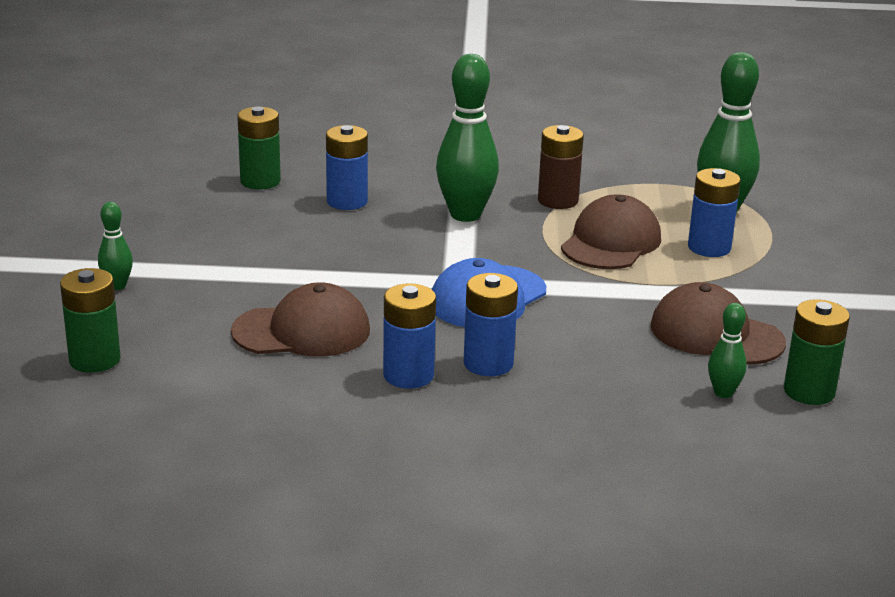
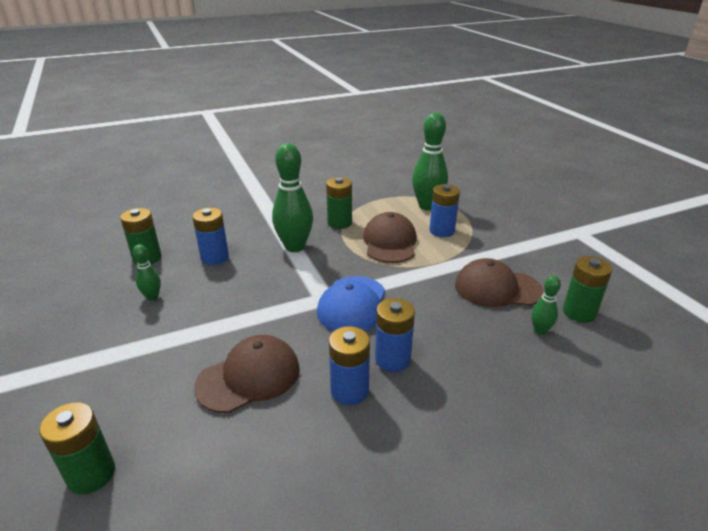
camera: 25 degrees left, 5 degrees up
green bowling pin [98,202,133,290] -> green bowling pin moved to [133,244,161,301]
brown battery [538,125,584,209] -> green battery [326,177,352,229]

